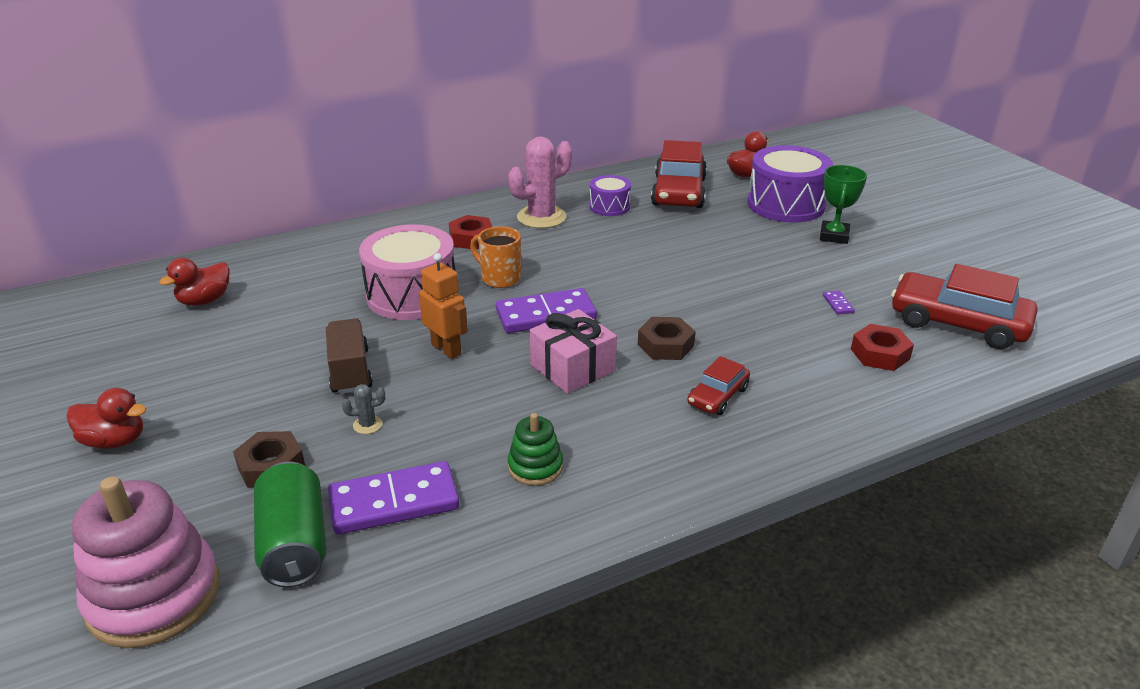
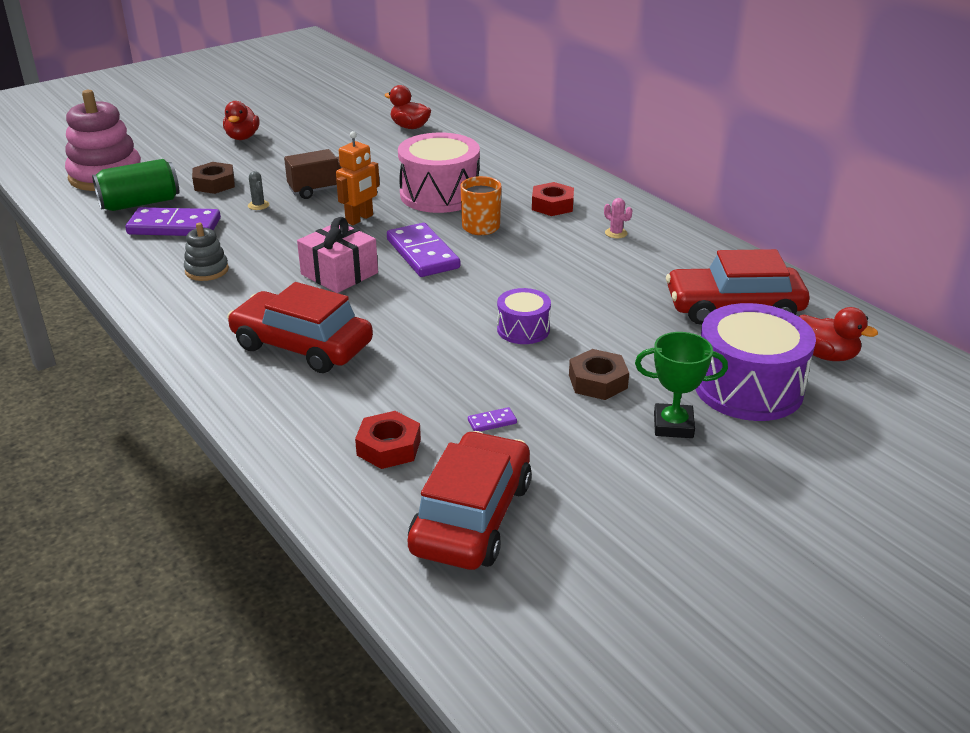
camera: 80 degrees right, 0 degrees up
purple domino [328,461,459,534] -> purple domino turned 60 degrees counterclockwise [125,207,221,236]
pink cactus [508,137,572,228] -> pink cactus [604,198,632,238], size x0.42
green stacking toy [508,413,563,486] -> grey stacking toy [184,223,229,281]
purple drum [589,175,631,216] -> purple drum moved to [497,288,551,344]
brown nut [638,317,696,360] -> brown nut moved to [569,349,629,400]
red car [687,356,750,415] -> red car [227,282,373,373], size x1.92

